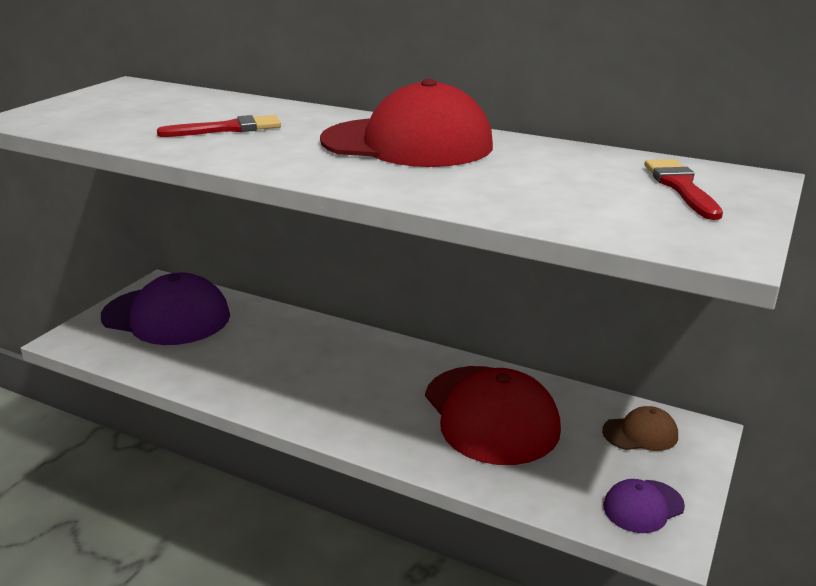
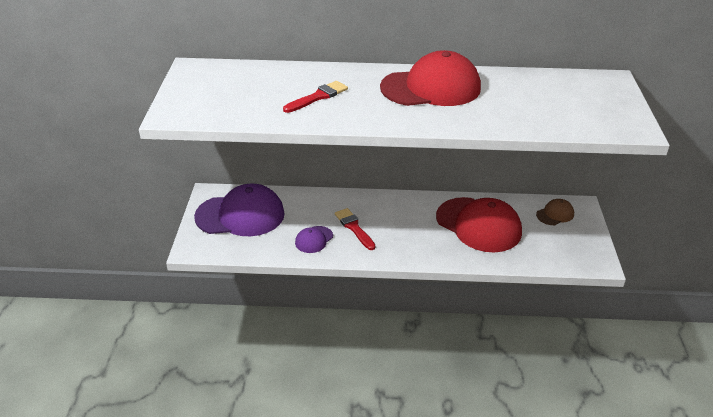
camera: 25 degrees left, 10 degrees up
purple cap [603,479,685,533] -> purple cap moved to [295,226,333,253]
red brush [644,159,723,220] -> red brush moved to [335,208,376,250]

